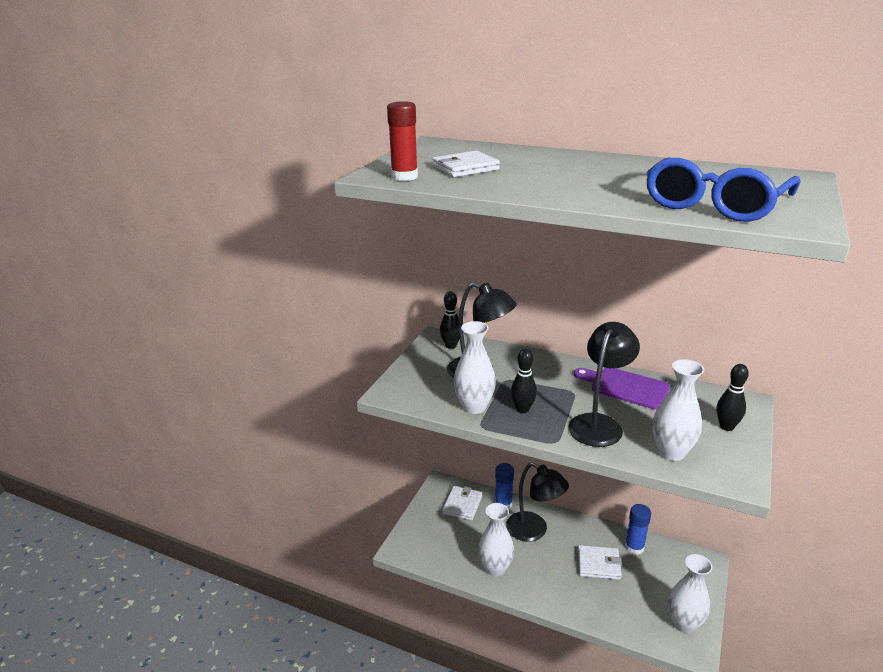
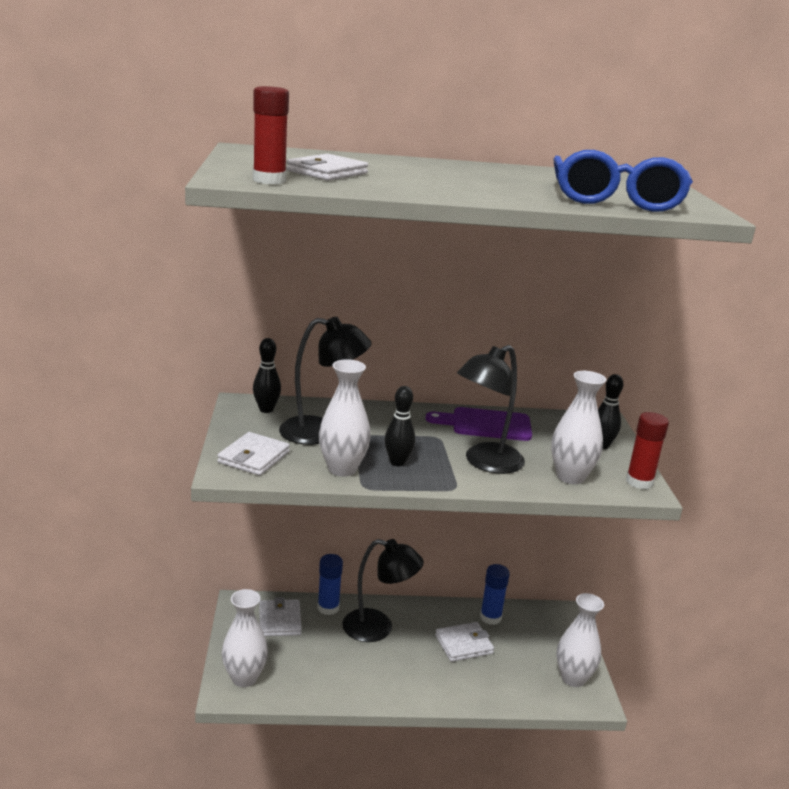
camera: 30 degrees left, 5 degrees down
white vase [478,503,514,577] -> white vase moved to [222,589,268,687]
black lamp [569,322,640,447] -> black lamp turned 135 degrees counterclockwise [457,345,525,474]
none -> white wallet [217,432,290,476]
none -> red glue stick [626,412,669,489]

